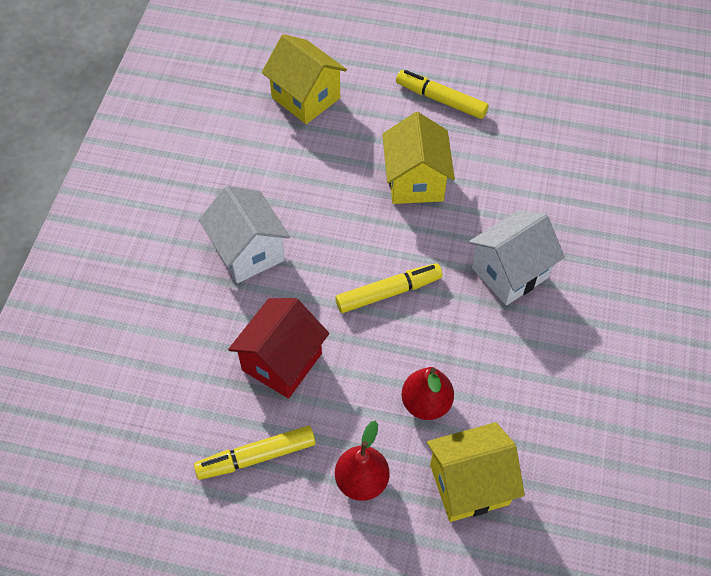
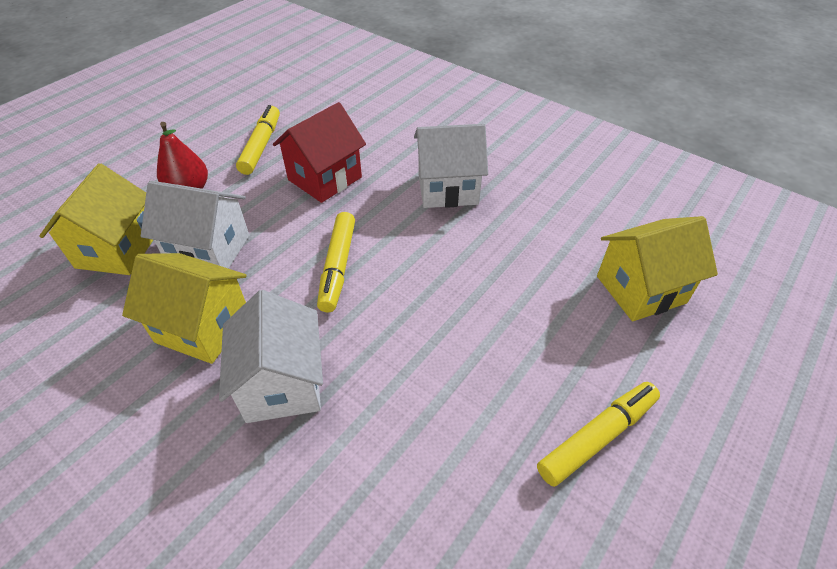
camera: 115 degrees right, 10 degrees down
red house [228,298,329,399] -> red house turned 75 degrees clockwise [273,102,366,203]
yellow house [382,112,455,204] -> yellow house moved to [122,253,246,364]
red pear [401,367,454,420] -> white house [141,181,249,269]

